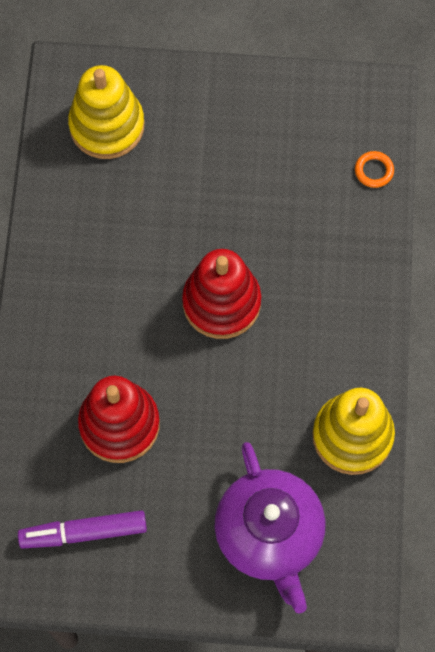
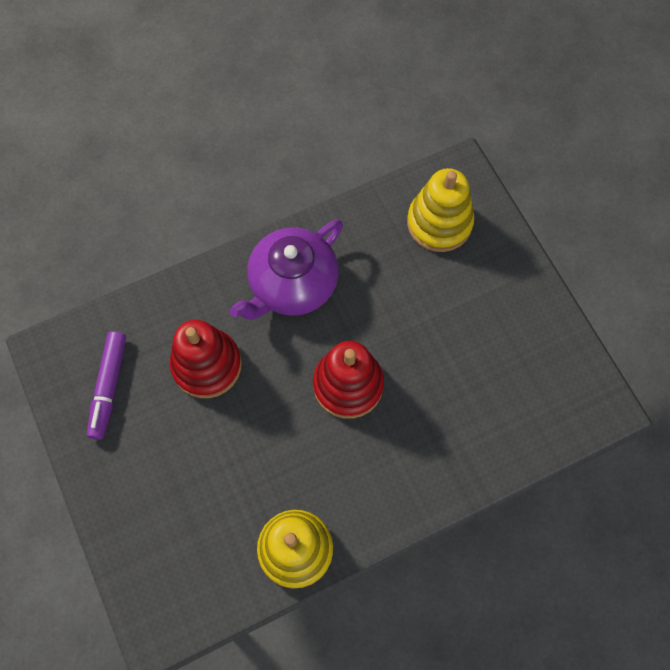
camera: 60 degrees right, 0 degrees up
purple marker [18,510,147,549] -> purple marker turned 135 degrees counterclockwise [87,331,126,440]
purple teapot [214,442,326,614] -> purple teapot moved to [230,220,343,320]
orange ring [355,151,394,188] -> none

